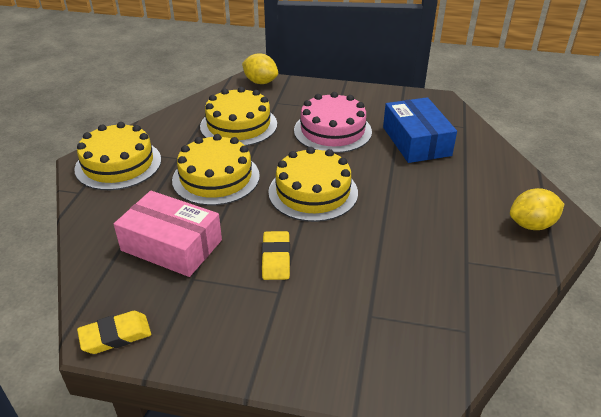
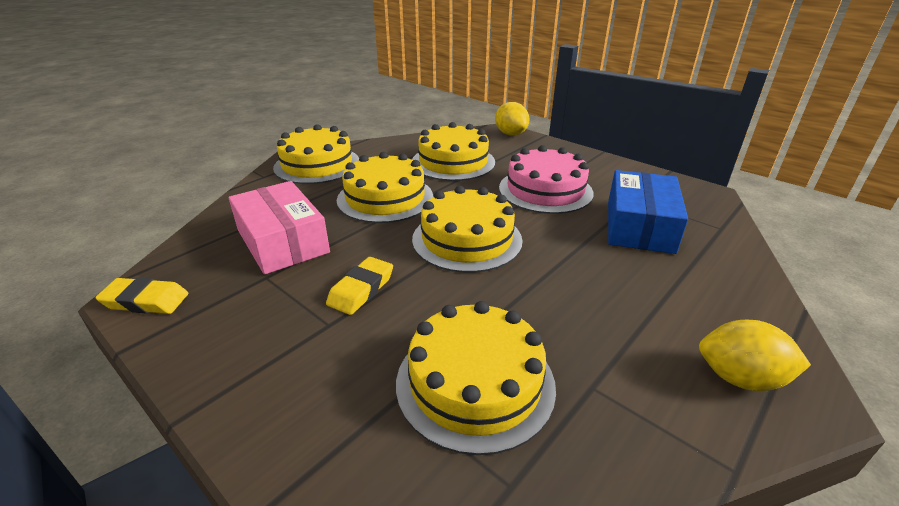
camera: 30 degrees right, 5 degrees down
none -> yellow cake [396,301,556,455]

